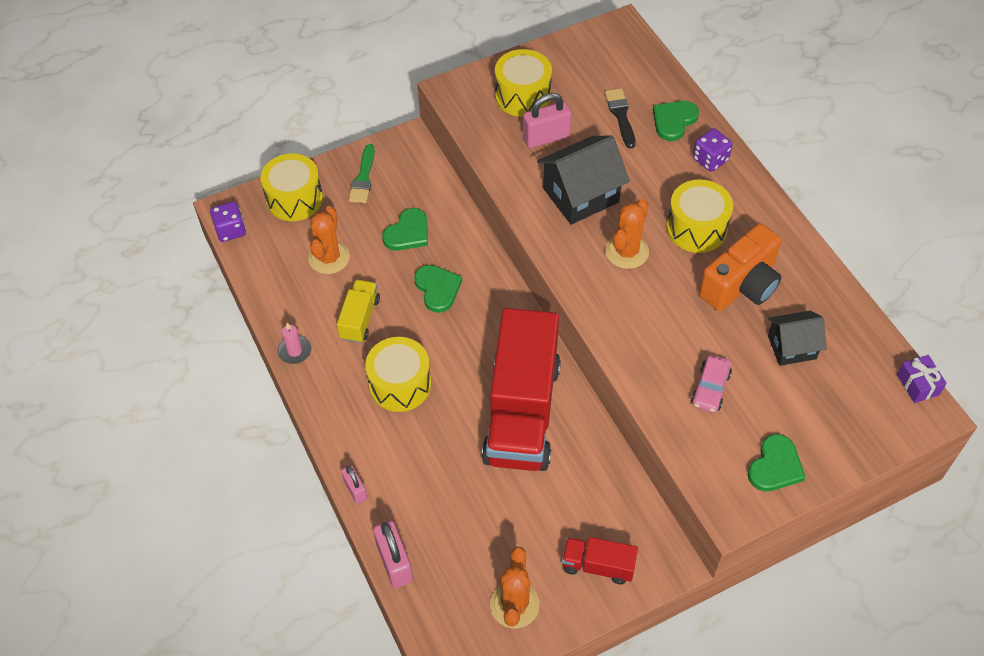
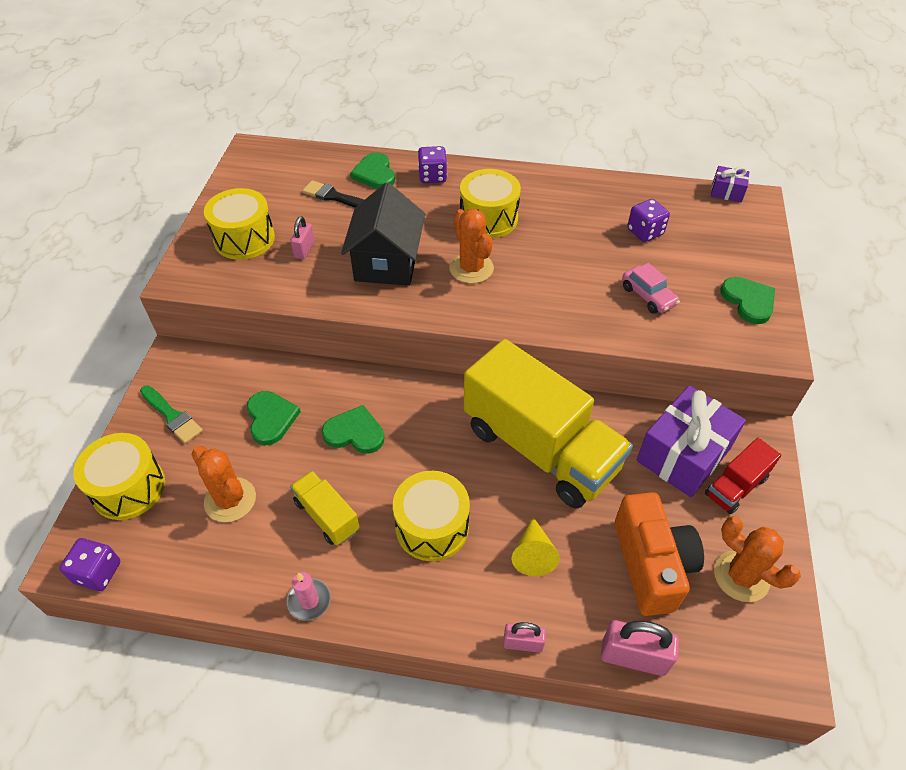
camera: 55 degrees left, 5 degrees down
red truck [482,308,561,471] -> yellow truck [464,339,633,509]
pink padlock [523,93,571,148] -> pink padlock [290,216,315,259], size x0.61
orange camera [699,223,781,311] -> orange camera moved to [615,492,704,616]
black house [768,310,827,366] -> purple dice [627,199,670,242]
none -> yellow cone [511,517,560,576]
none -> purple gift [637,385,746,497]

